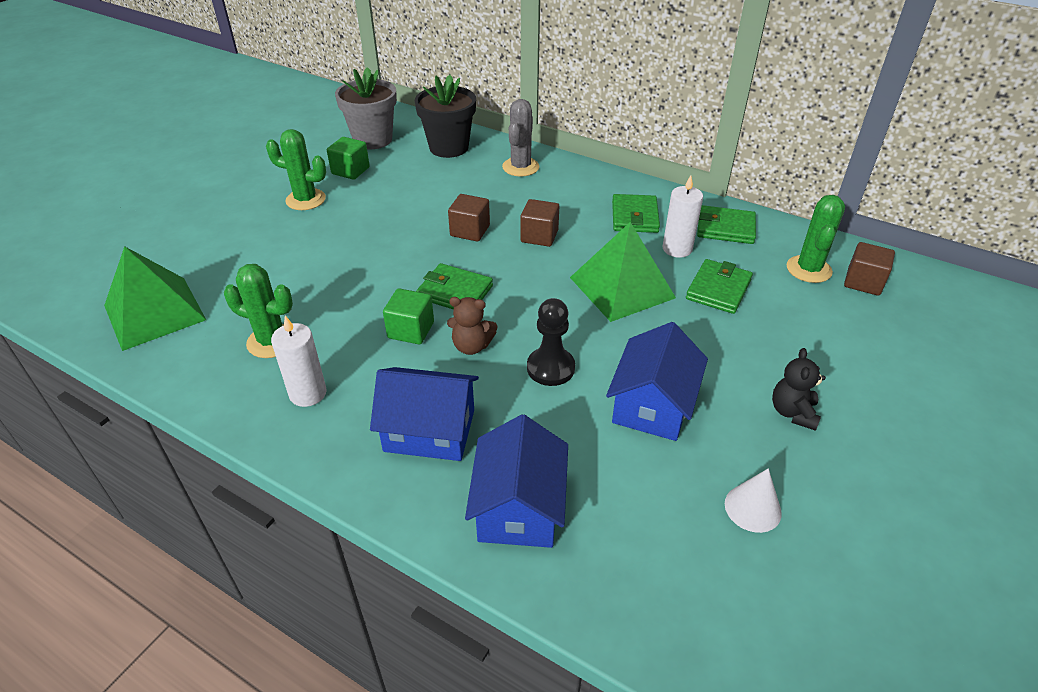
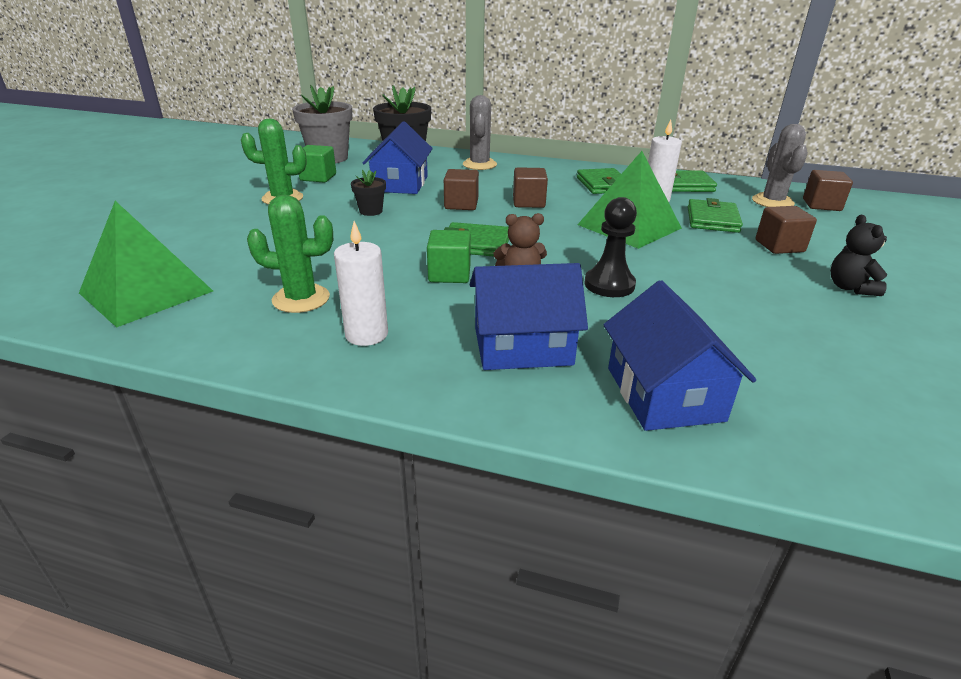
camera: 15 degrees left, 10 degrees down
blue house [606,322,708,441] -> blue house moved to [363,121,433,194]
white cone [725,468,782,533] -> none
green cactus [786,195,845,283] -> grey cactus [752,124,808,207]
none -> black flower pot [351,170,386,216]
none -> brown cube [756,206,817,254]

